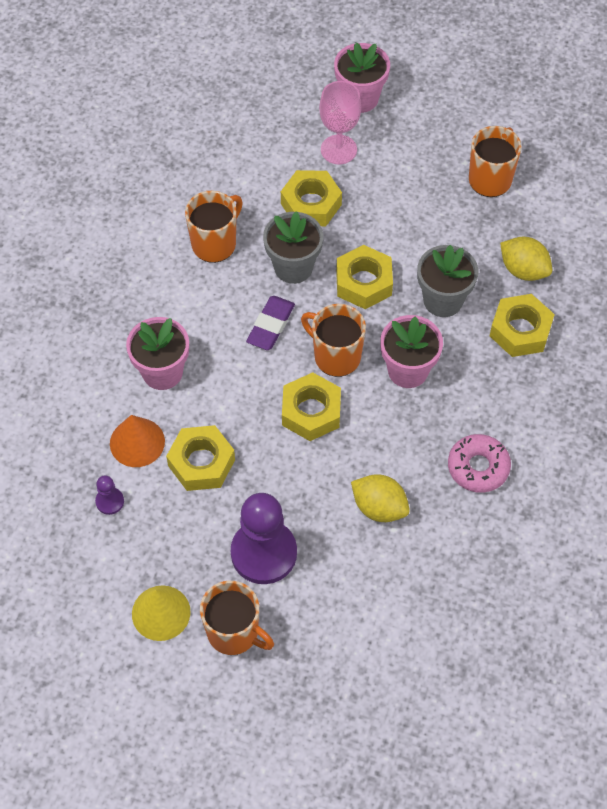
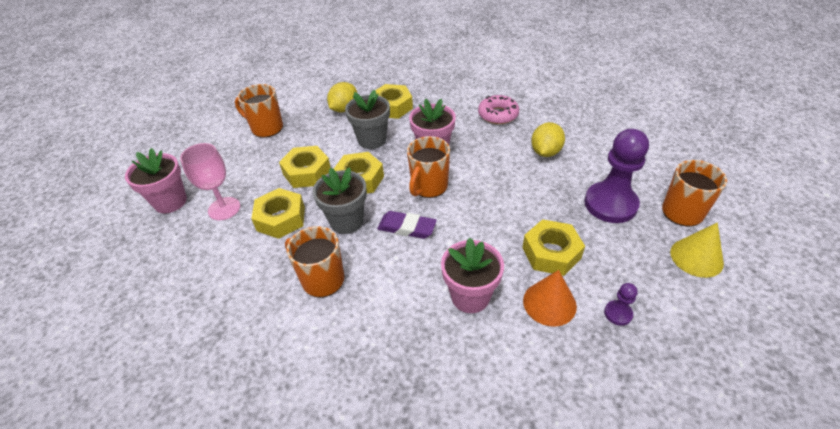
camera: 95 degrees left, 15 degrees down
yellow nut [282,372,341,441] -> yellow nut moved to [279,146,331,188]

